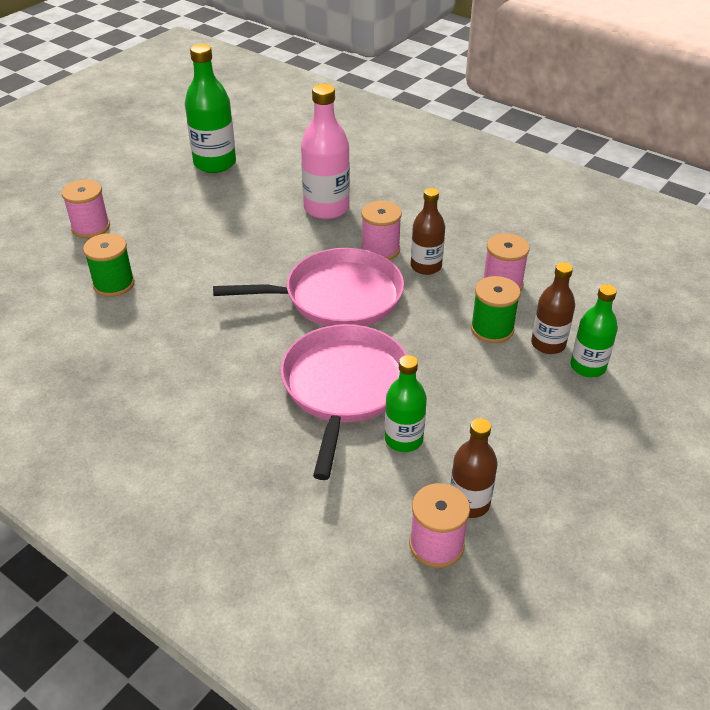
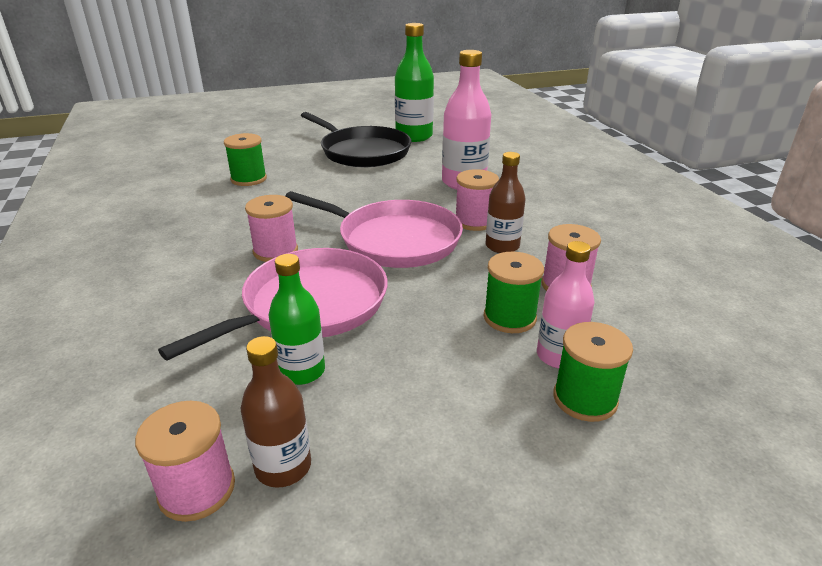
camera: 35 degrees right, 10 degrees down
pink spool [62,180,110,238] -> pink spool moved to [245,195,298,262]
brown bottle [531,262,575,354] -> pink bottle [537,241,595,368]
green bottle [571,284,618,378] -> green spool [553,322,633,422]
none -> black pan [301,112,411,167]

